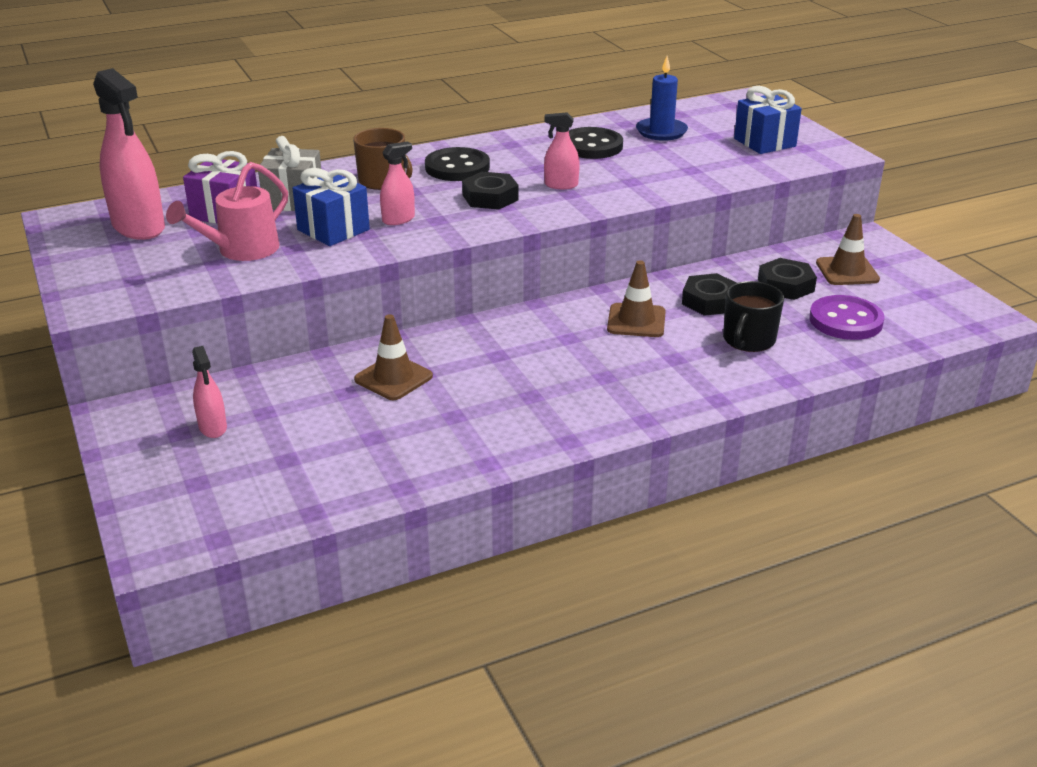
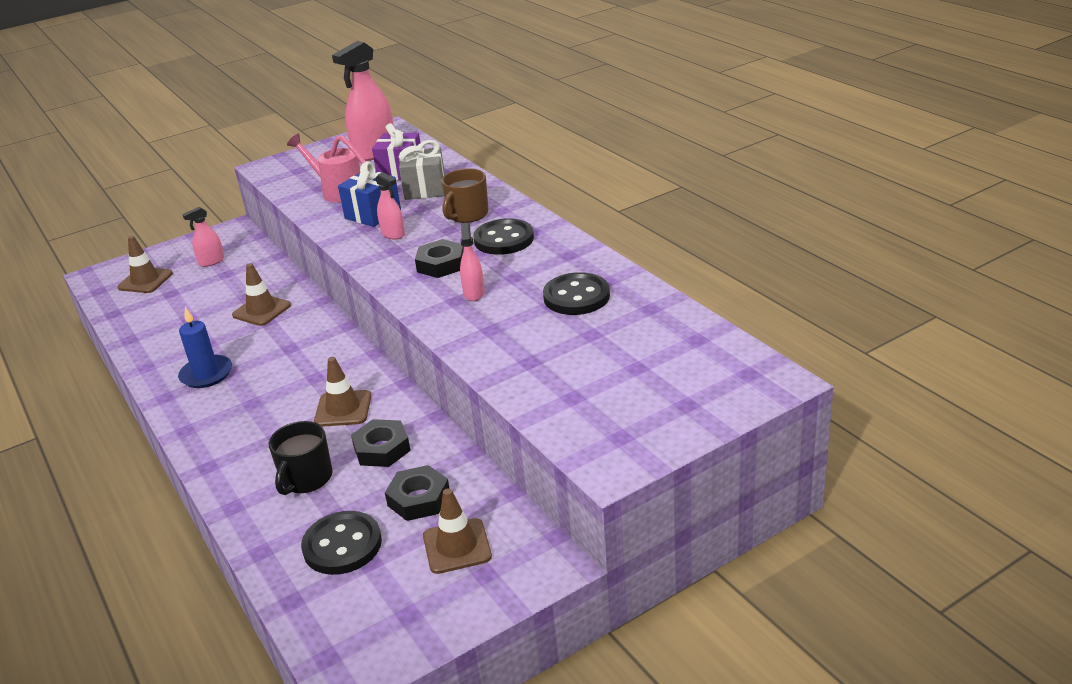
camera: 85 degrees right, 0 degrees up
blue candle [636,56,688,141] -> blue candle moved to [178,307,232,388]
black mug [723,281,784,352] -> black mug turned 90 degrees counterclockwise [269,421,333,495]
blue gift [734,86,802,154] -> none
purple button [809,295,885,340] -> black button [301,511,382,575]
none -> brown traffic cone [117,236,173,293]

